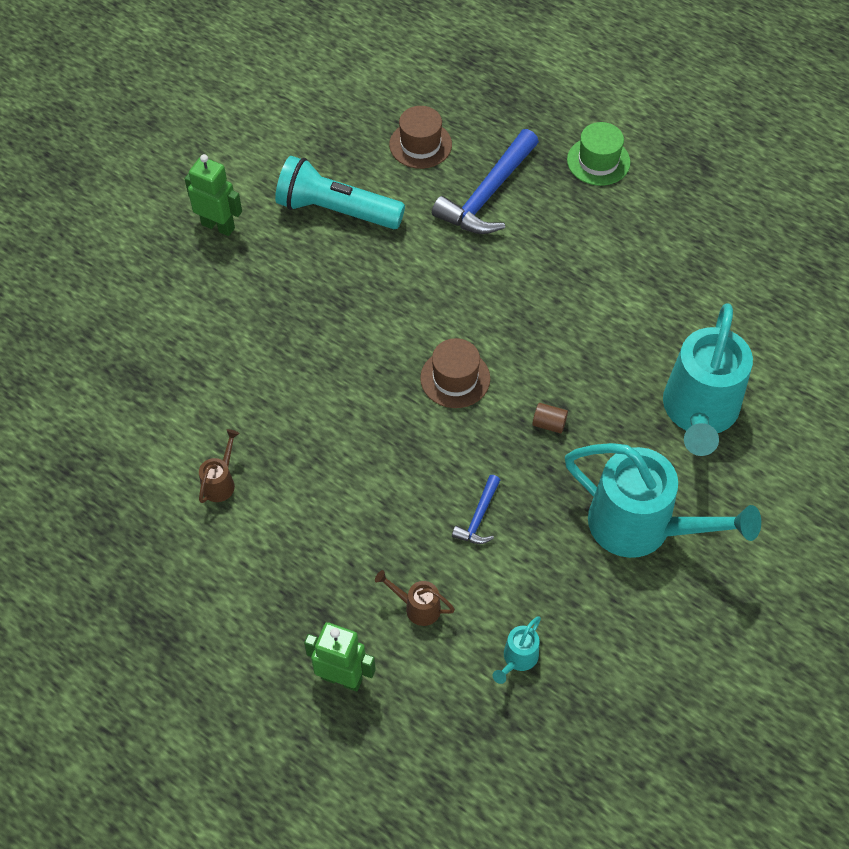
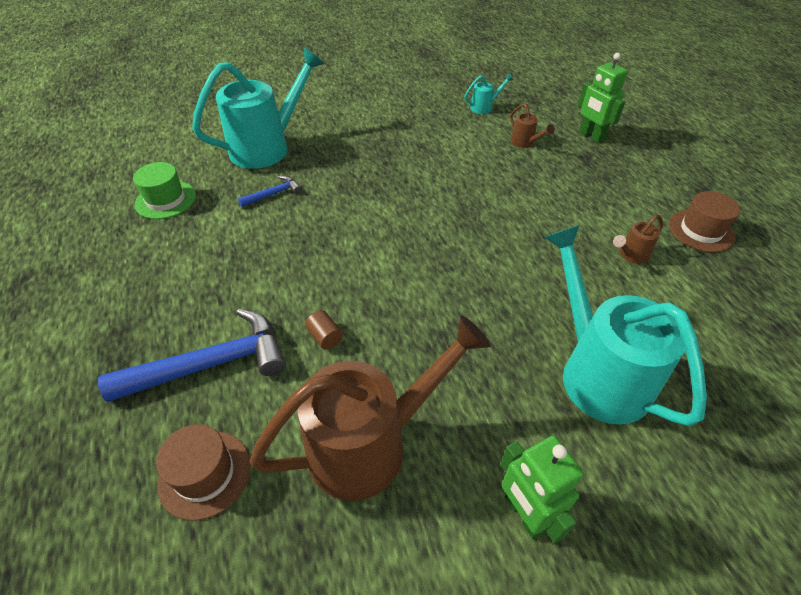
camera: 145 degrees left, 10 degrees down
turquoise flashlight [275,156,405,229] -> brown watering can [249,315,491,501]
brown hat [420,338,490,408] -> brown hat moved to [669,191,740,252]
blue hammer [452,475,500,544] -> blue hammer moved to [238,176,302,207]
brown cylinder [532,403,568,434] -> brown cylinder moved to [305,310,343,349]
turquoise watering can [565,443,761,558] -> turquoise watering can moved to [544,225,707,426]
green hat [567,122,630,186] -> green hat moved to [133,162,196,219]

